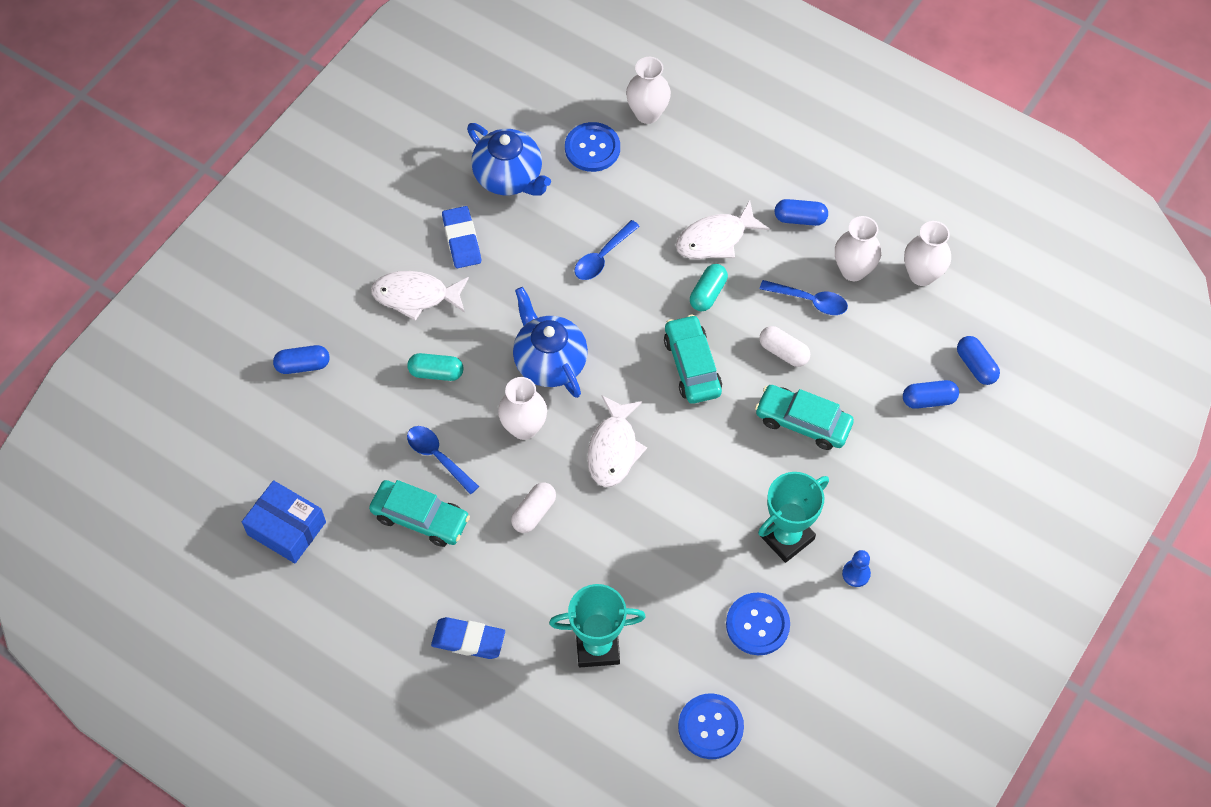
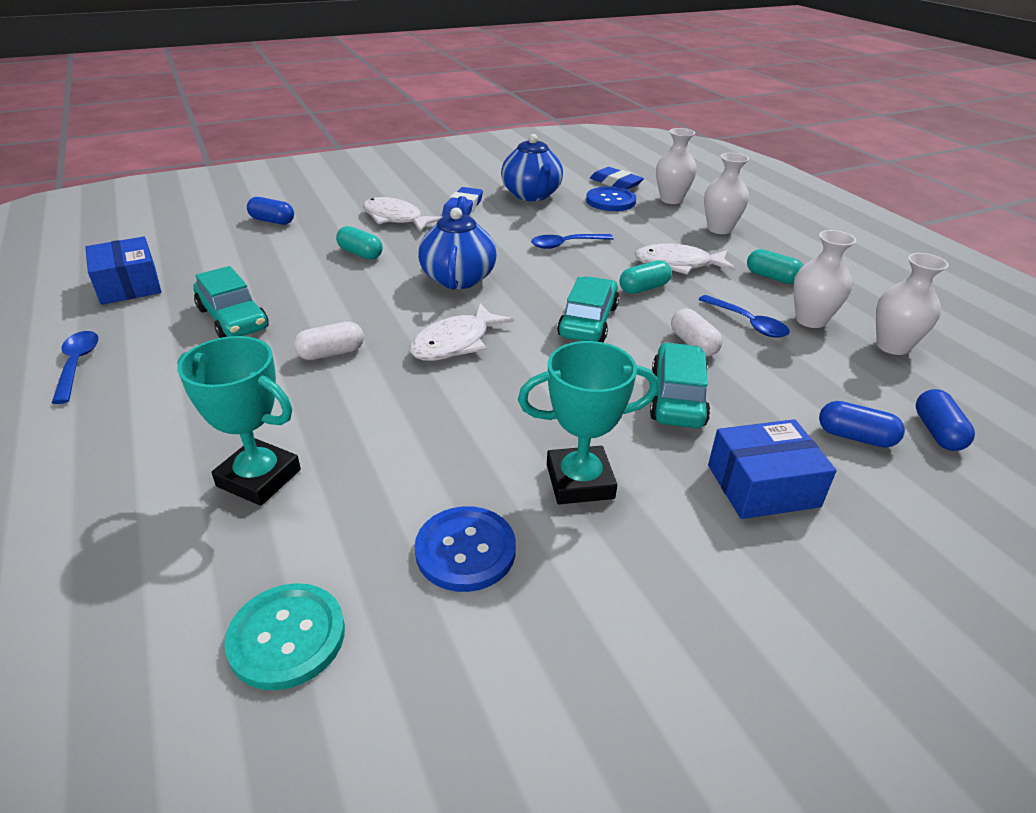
camera: 30 degrees right, 25 degrees down
blue spoon [407,426,479,494] -> blue spoon moved to [52,331,99,404]
blue eraser [431,617,505,659] -> blue eraser moved to [590,167,644,190]
white vase [498,377,547,440] -> white vase moved to [704,153,749,234]
blue button [678,694,744,759] -> turquoise button [224,583,345,690]
turquoise car [755,385,854,450] -> turquoise car turned 45 degrees clockwise [650,342,710,428]
blue capsule [775,199,828,226] -> turquoise capsule [747,249,804,284]
blue pawn [842,550,871,587] -> none
none -> blue box [708,419,837,519]

